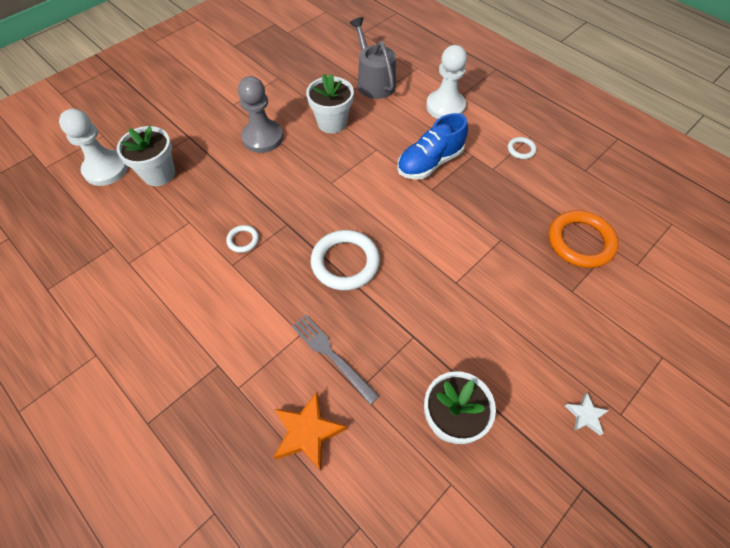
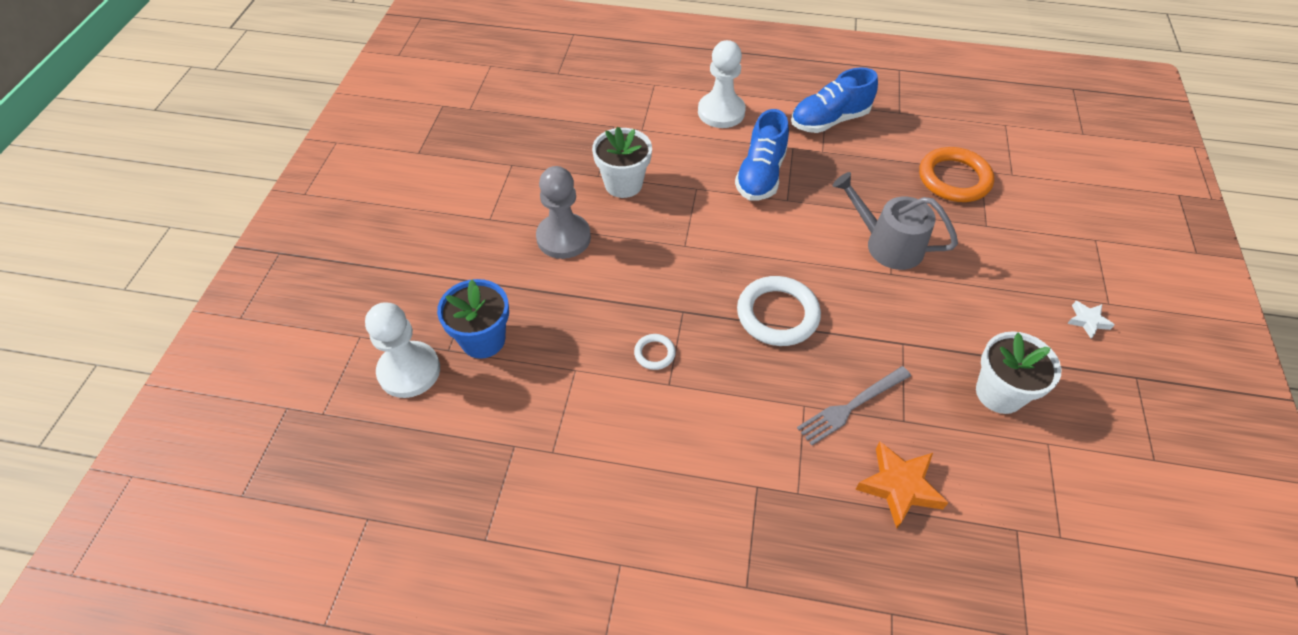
camera: 35 degrees left, 5 degrees down
white flower pot [117,126,175,186] -> blue flower pot [437,279,509,359]
grey fork [292,315,380,405] -> grey fork turned 45 degrees counterclockwise [797,366,911,445]
grey watering can [350,17,396,99] -> grey watering can moved to [833,172,958,270]
white ring [508,137,537,159] -> blue shoe [791,67,878,133]

